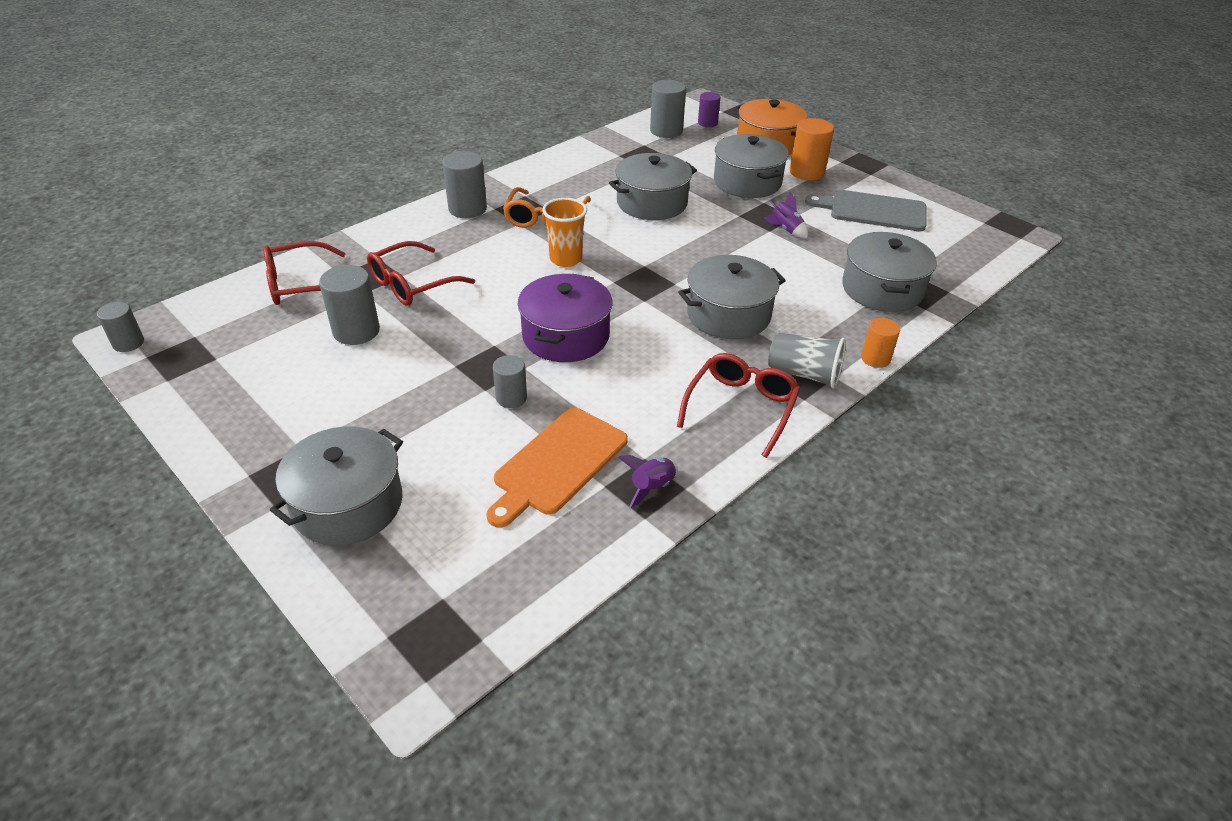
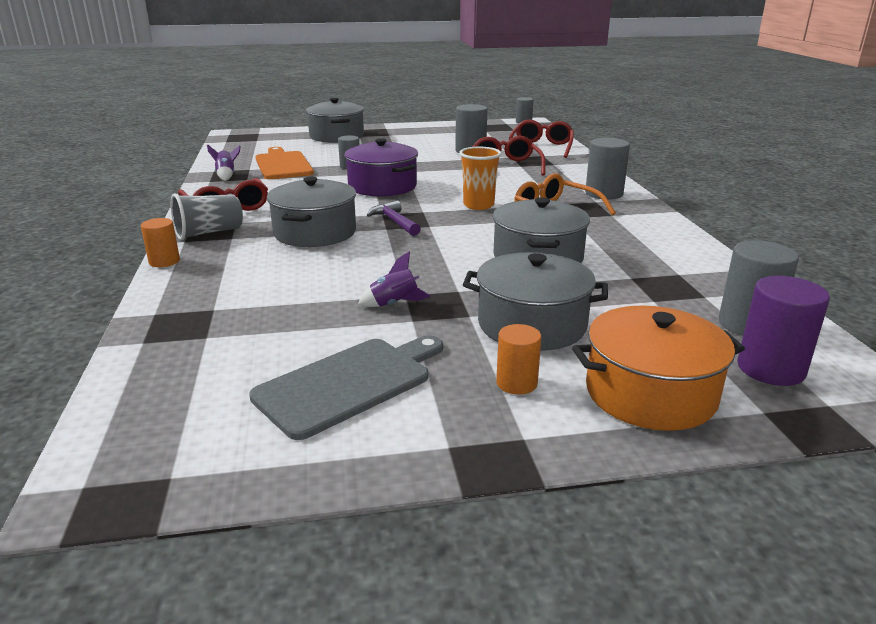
camera: 125 degrees right, 15 degrees down
purple cylinder [698,92,721,127] -> purple cylinder [737,276,830,386], size x1.61
orange cylinder [790,118,834,180] -> orange cylinder [496,324,541,395], size x0.62
grey pot [842,232,937,312] -> none
none -> purple hammer [367,200,421,236]

